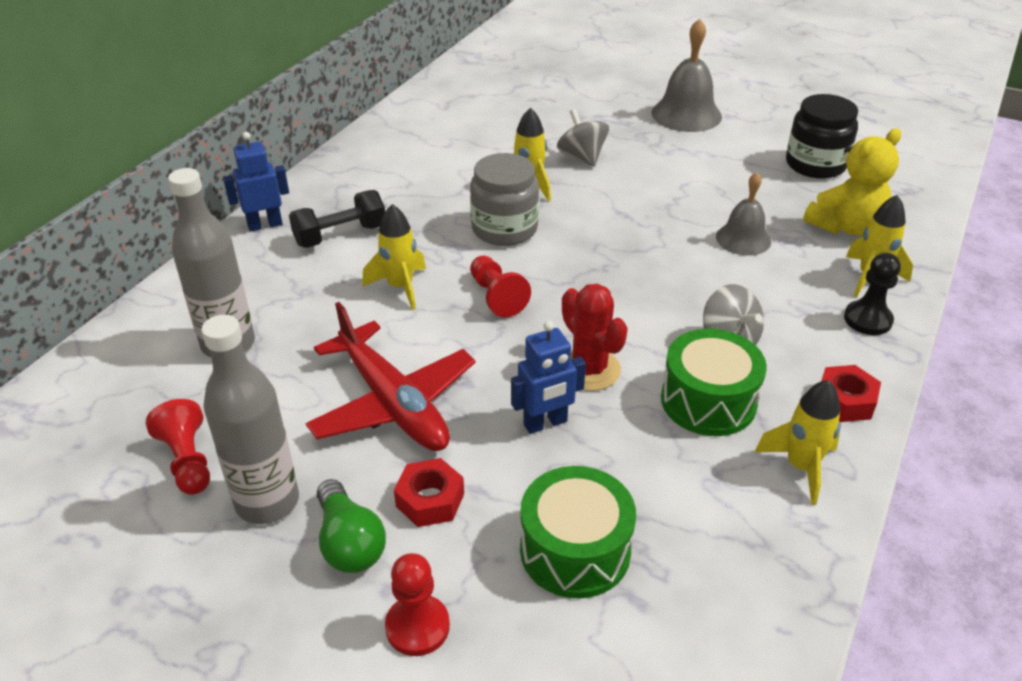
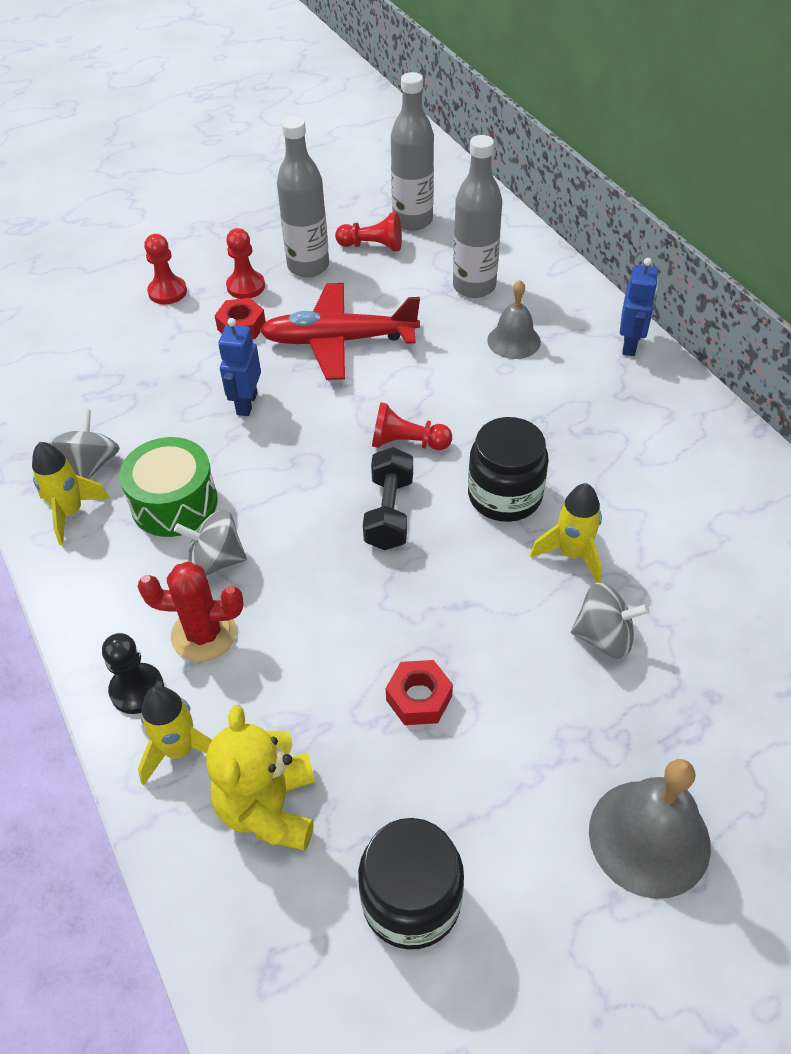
camera: 125 degrees right, 10 degrees up
black dumbbell [289,190,385,248] -> black dumbbell moved to [363,447,413,550]
green light bulb [317,479,386,573] -> red pawn [226,228,265,299]
yellow rocket [362,204,426,310] -> none
grey jar [470,153,539,246] -> black jar [468,417,548,522]
green drum [520,466,636,599] -> none
red cactus [562,284,628,391] -> red cactus moved to [137,562,243,662]
grey bell [716,172,771,255] -> grey bell moved to [487,280,541,359]
red nut [821,365,881,422] -> red nut moved to [386,660,453,725]
none -> grey spinning top [49,409,120,479]
none -> grey bottle [391,72,434,231]

